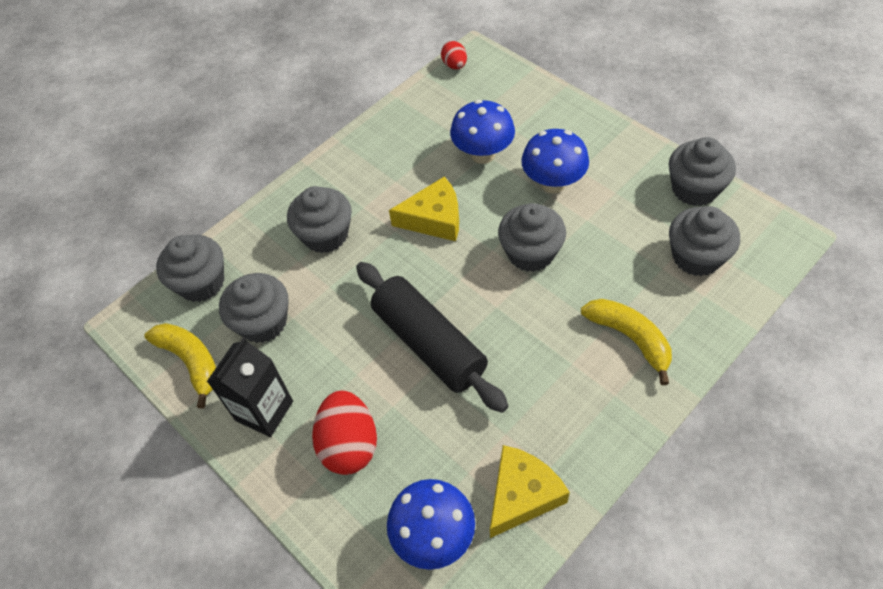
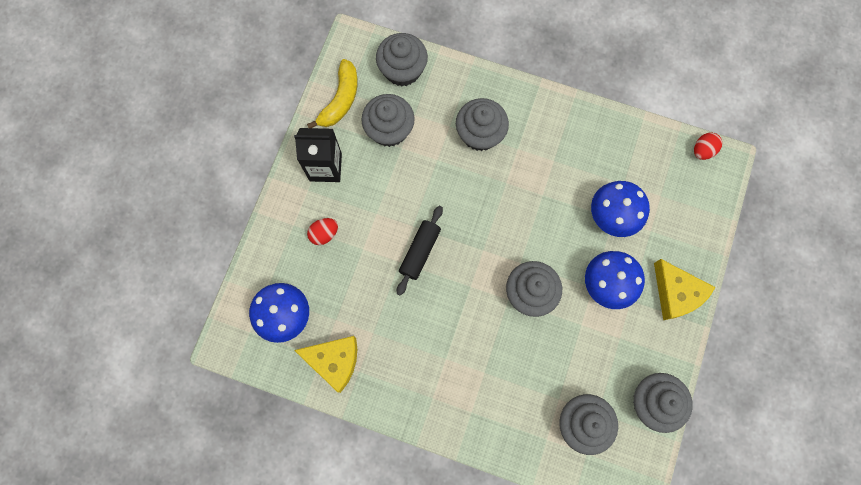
camera: 60 degrees right, 20 degrees up
red egg [312,390,377,475] -> red egg [307,218,338,245], size x0.55
black rolling pin [356,262,509,413] -> black rolling pin [397,206,443,296], size x0.58
yellow cheese [389,177,459,241] -> yellow cheese moved to [654,259,715,320]
yellow banana [581,299,672,385] -> none

